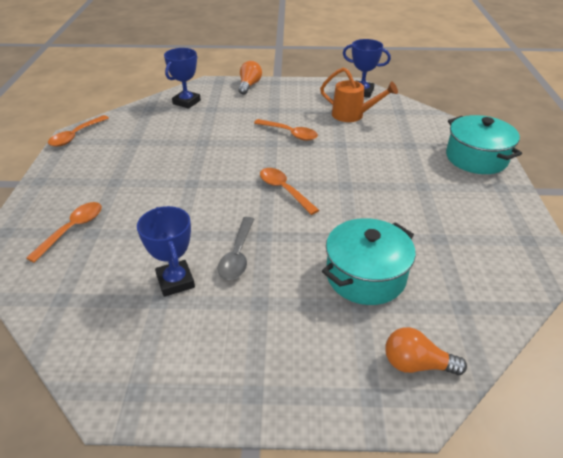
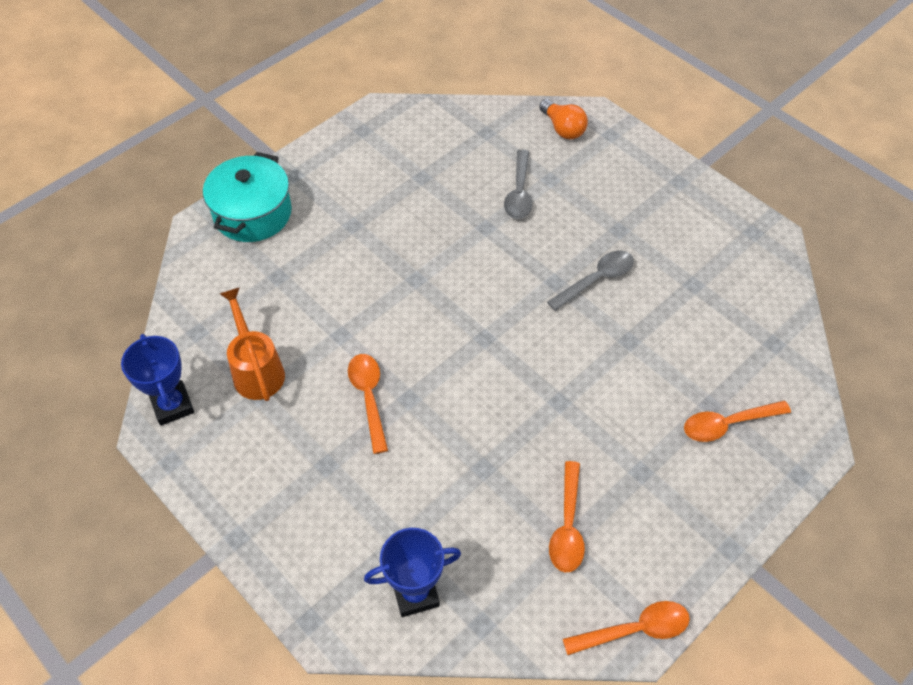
camera: 135 degrees left, 15 degrees up
blue trophy [137,206,195,297] -> none
orange light bulb [238,61,262,95] -> none
orange spoon [260,168,319,215] -> orange spoon moved to [549,461,585,572]
turquoise pot [322,218,416,305] -> grey spoon [504,149,532,219]

